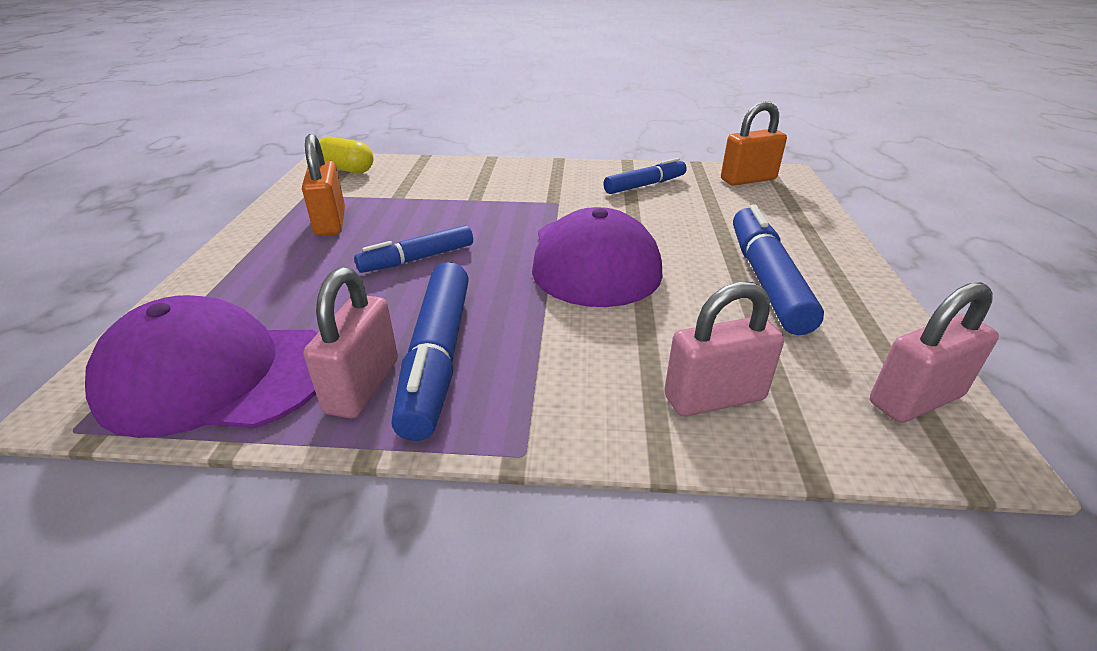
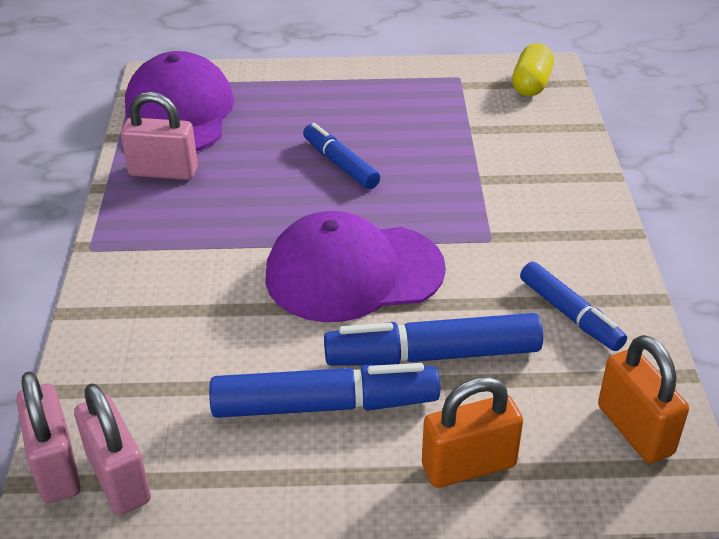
camera: 85 degrees right, 5 degrees up
orange padlock [302,134,345,236] -> orange padlock moved to [422,377,523,488]
blue marker [391,262,469,441] -> blue marker moved to [324,313,543,365]
pink padlock [664,282,784,417] -> pink padlock moved to [16,371,80,503]

